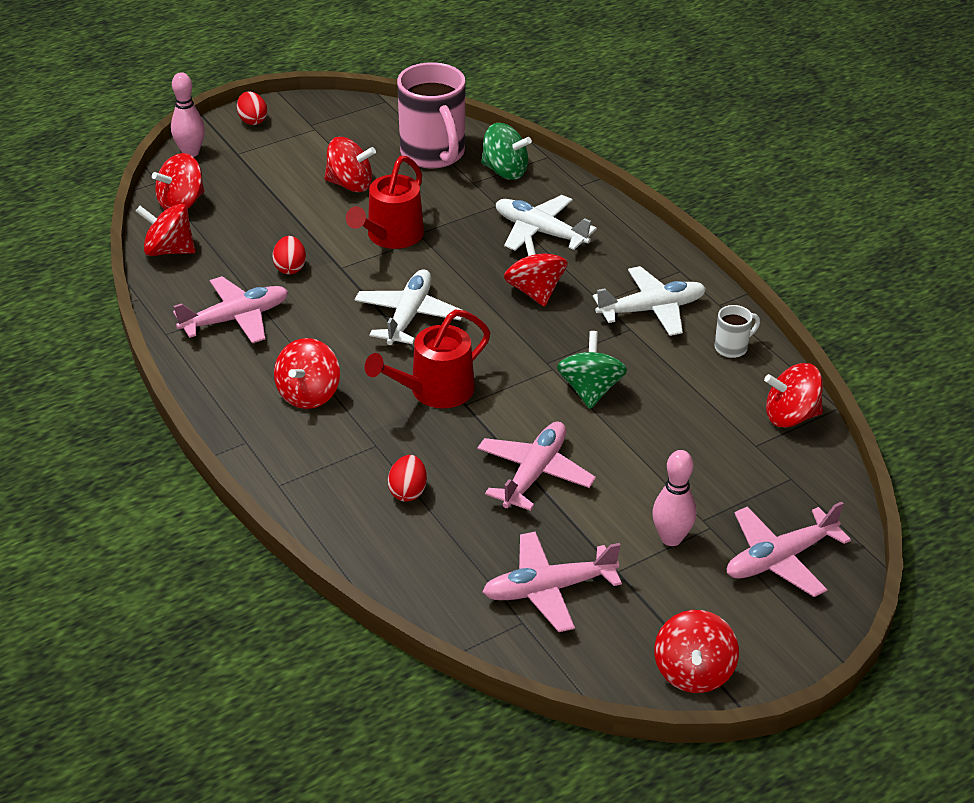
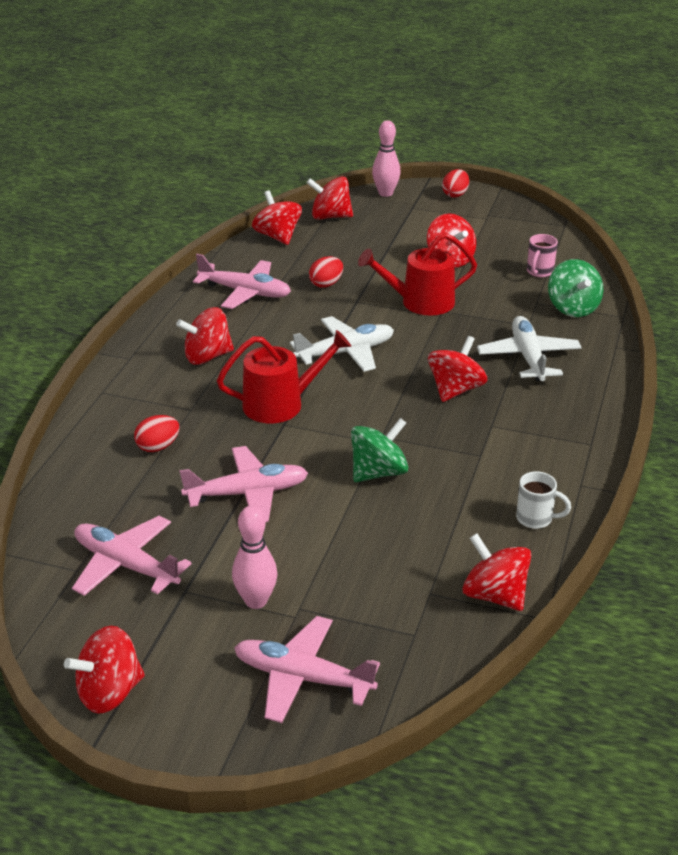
camera: 50 degrees right, 5 degrees down
red watering can [365,310,490,408] -> red watering can turned 150 degrees clockwise [217,330,351,423]
pink mug [397,62,465,169] -> pink mug [527,234,558,277], size x0.44
white plane [593,266,706,336] -> none

